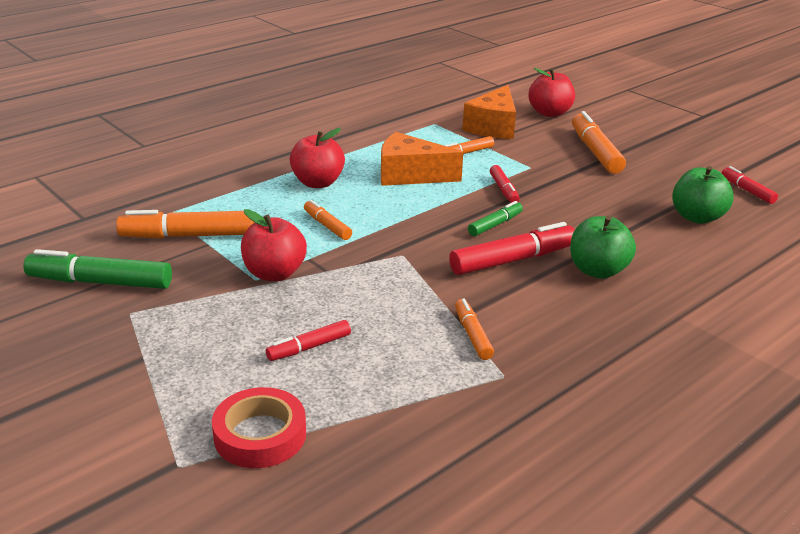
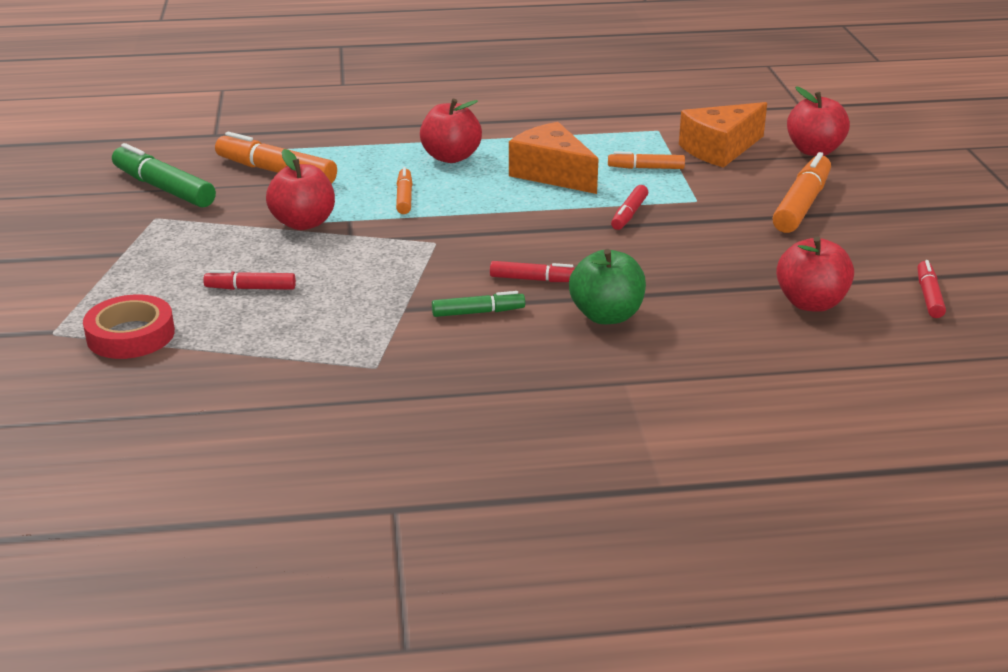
camera: 35 degrees right, 0 degrees up
red marker [449,222,575,275] -> red marker [490,261,575,282], size x0.56
orange marker [455,298,494,360] -> none
green marker [468,201,523,236] -> green marker moved to [432,291,525,317]
green apple [672,166,733,224] -> red apple [776,236,854,312]

